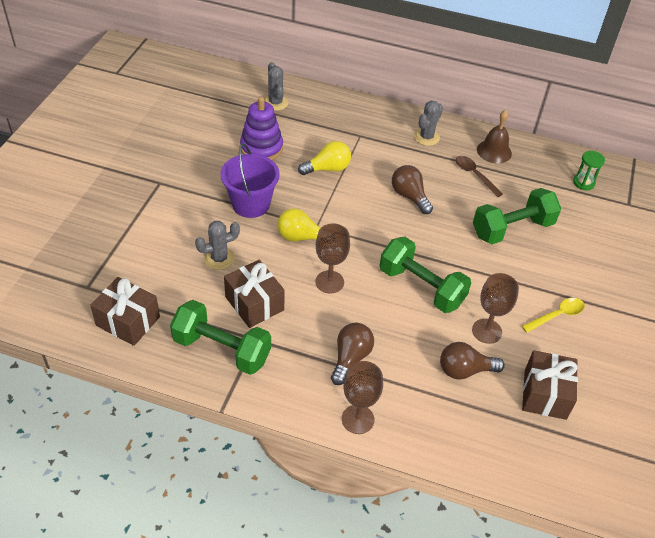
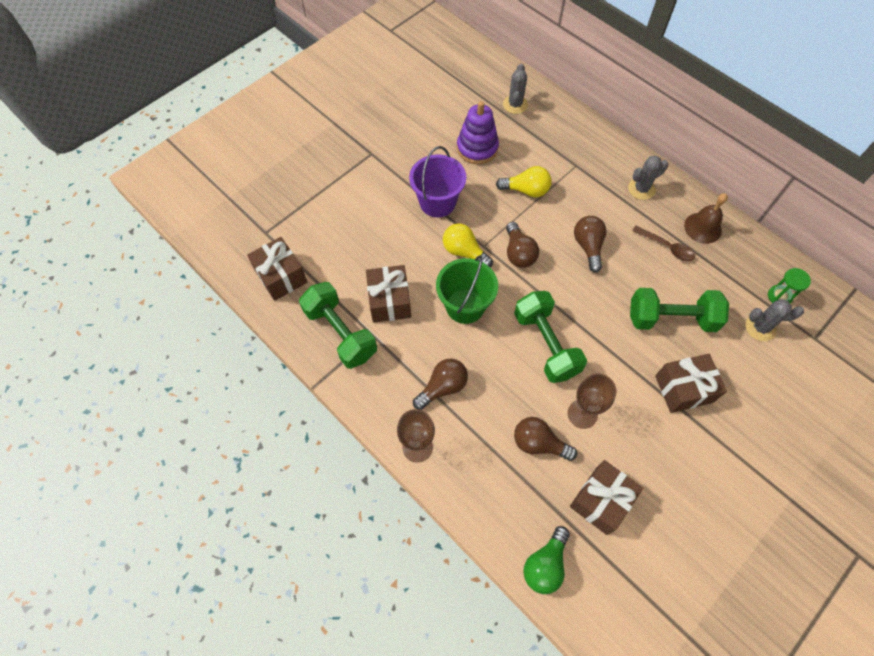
camera: 30 degrees right, 15 degrees up
grey cactus [195,221,240,270] -> grey cactus moved to [745,299,804,341]
brown goblet [315,224,350,294] -> green bucket [436,255,498,324]
brown spoon [456,156,503,197] -> brown spoon turned 135 degrees clockwise [632,226,695,261]
yellow spoon [522,298,585,333] -> none
none -> brown light bulb [506,222,539,268]
none -> green light bulb [523,526,570,594]
none -> brown gift [655,354,727,413]

